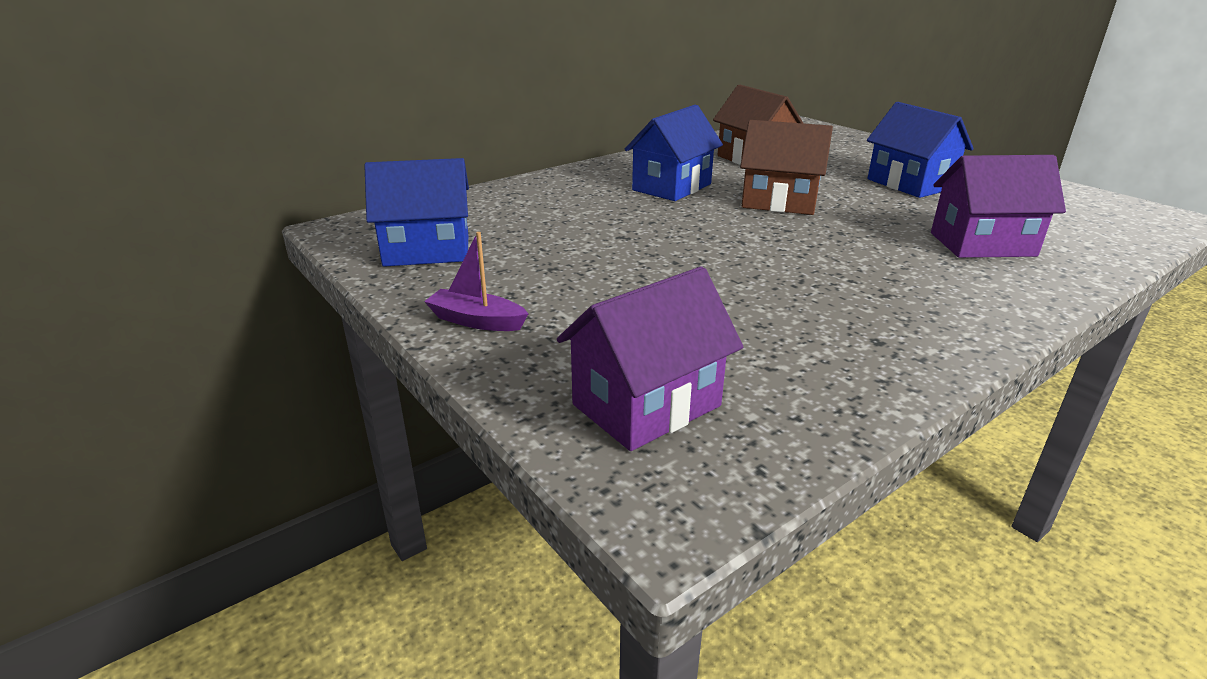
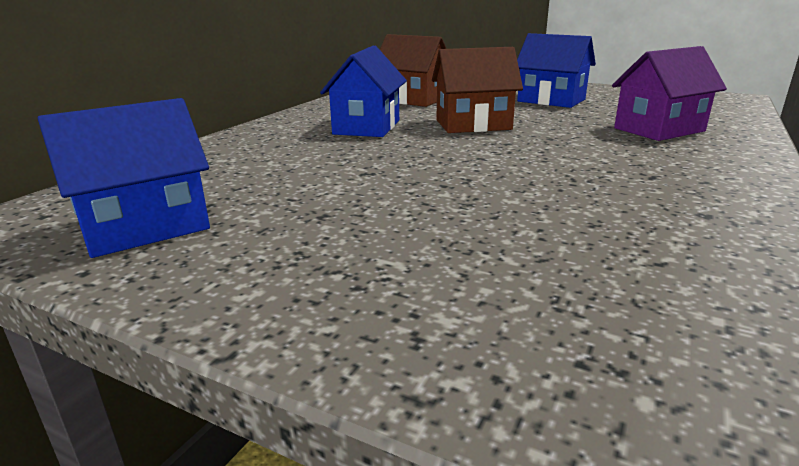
camera: 25 degrees left, 5 degrees down
purple boat [424,232,528,331] -> none
purple house [557,266,743,451] -> none

